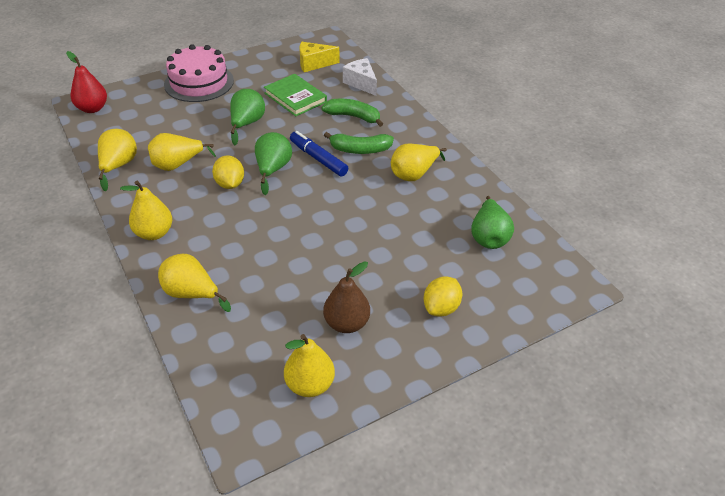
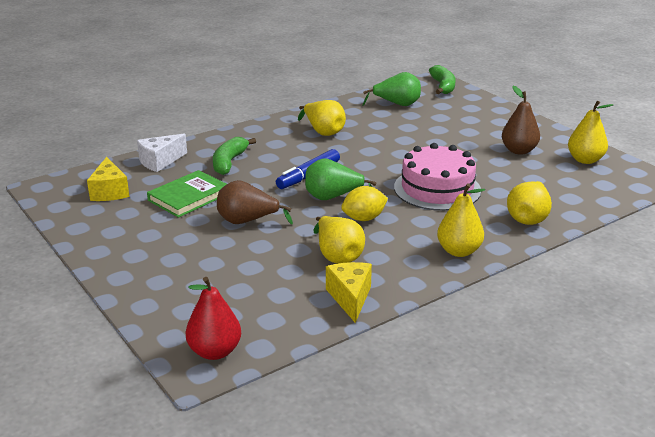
camera: 95 degrees left, 15 degrees down
yellow pear [98,129,137,192] -> yellow cheese [326,262,372,323]
pink cake [164,44,234,102] -> pink cake moved to [394,143,481,211]
green pear [230,89,265,145] -> brown pear [217,180,293,224]
green banana [324,132,394,154] -> green banana moved to [429,65,456,94]
yellow lemon [423,276,462,317] -> none

